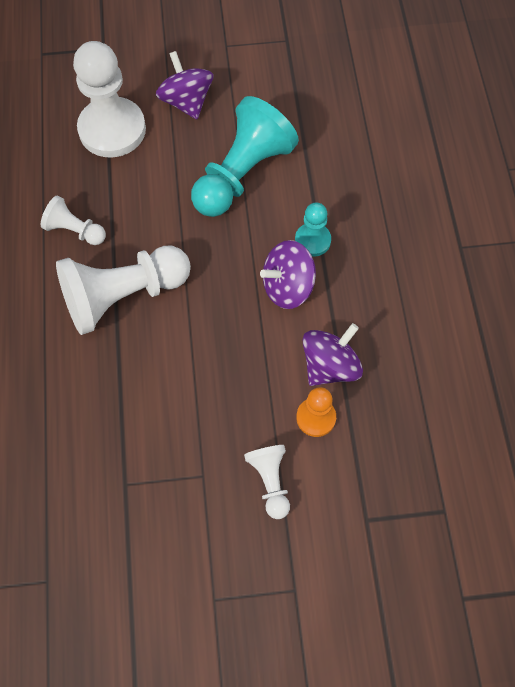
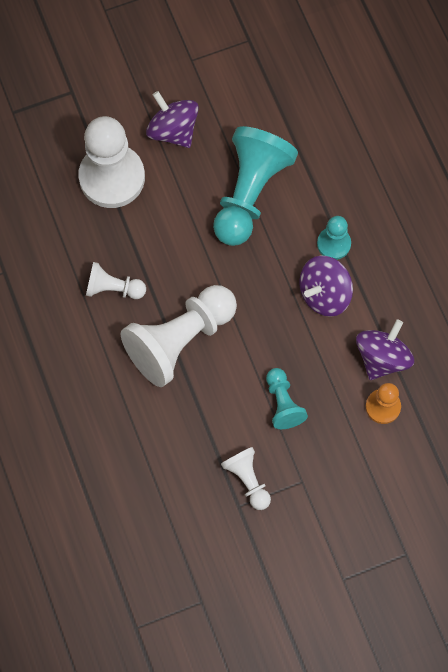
camera: 15 degrees left, 5 degrees up
white pawn [244,445,290,519] -> white pawn moved to [221,447,271,510]
none -> turquoise pawn [266,368,308,429]

